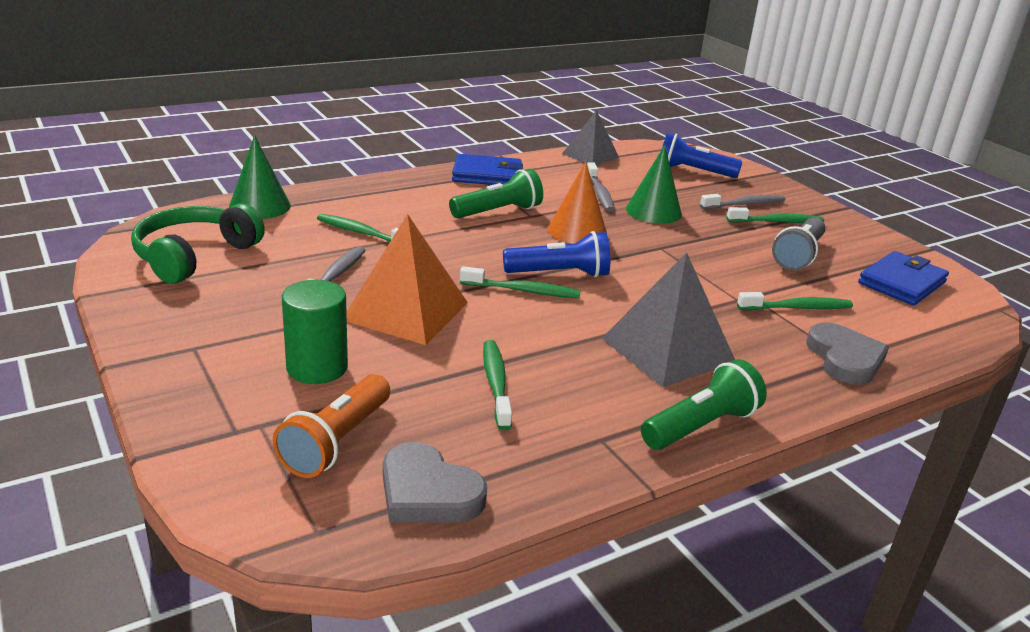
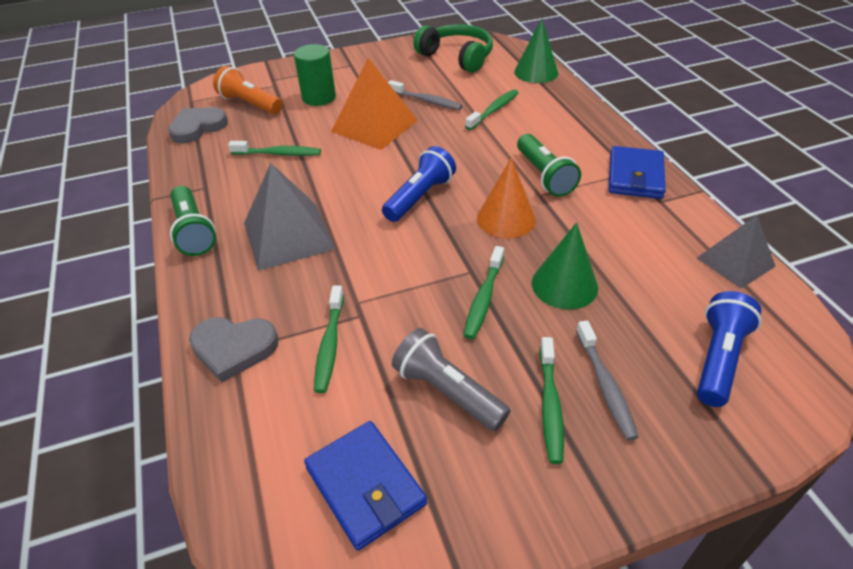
camera: 105 degrees right, 15 degrees up
green toothbrush [460,266,581,298] -> green toothbrush moved to [463,246,504,339]
blue flashlight [503,231,610,278] -> blue flashlight turned 150 degrees counterclockwise [382,146,456,222]
grey toothbrush [587,162,615,212] -> none

